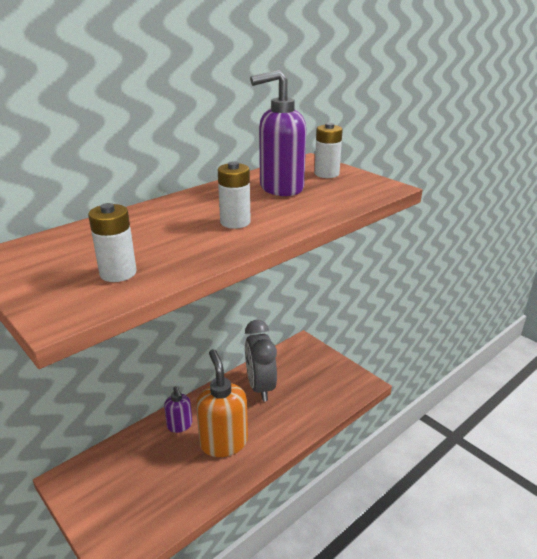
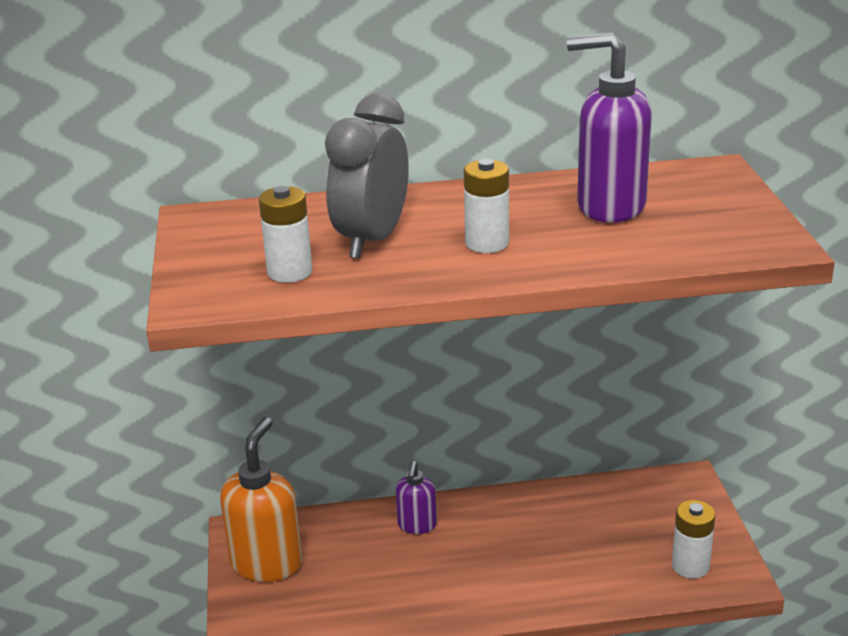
camera: 35 degrees right, 0 degrees up
orange soap dispenser [196,349,248,457] -> orange soap dispenser moved to [220,417,302,582]
grey clock [245,320,277,401] -> grey clock moved to [325,93,409,259]
white battery [315,123,343,178] -> white battery moved to [672,500,715,578]

